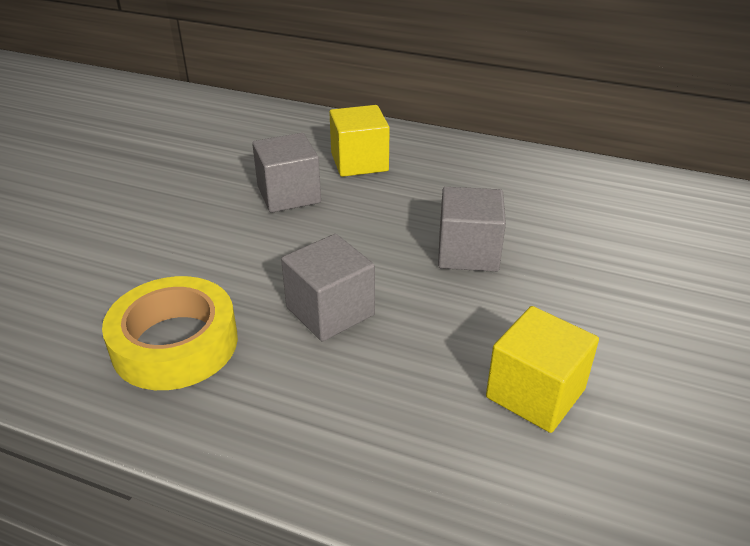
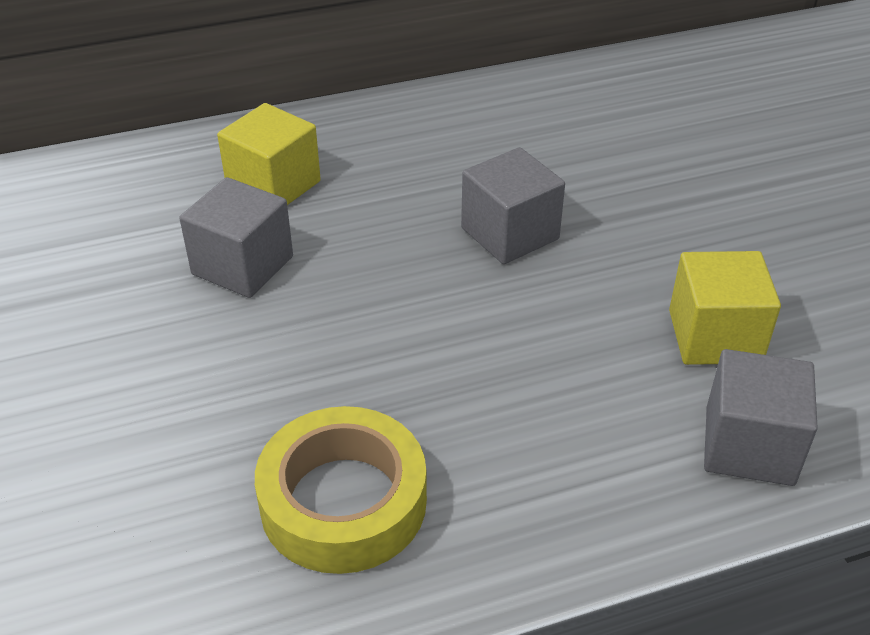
camera: 40 degrees left, 5 degrees up
grey cube [281,234,375,341] -> grey cube moved to [704,349,818,486]

